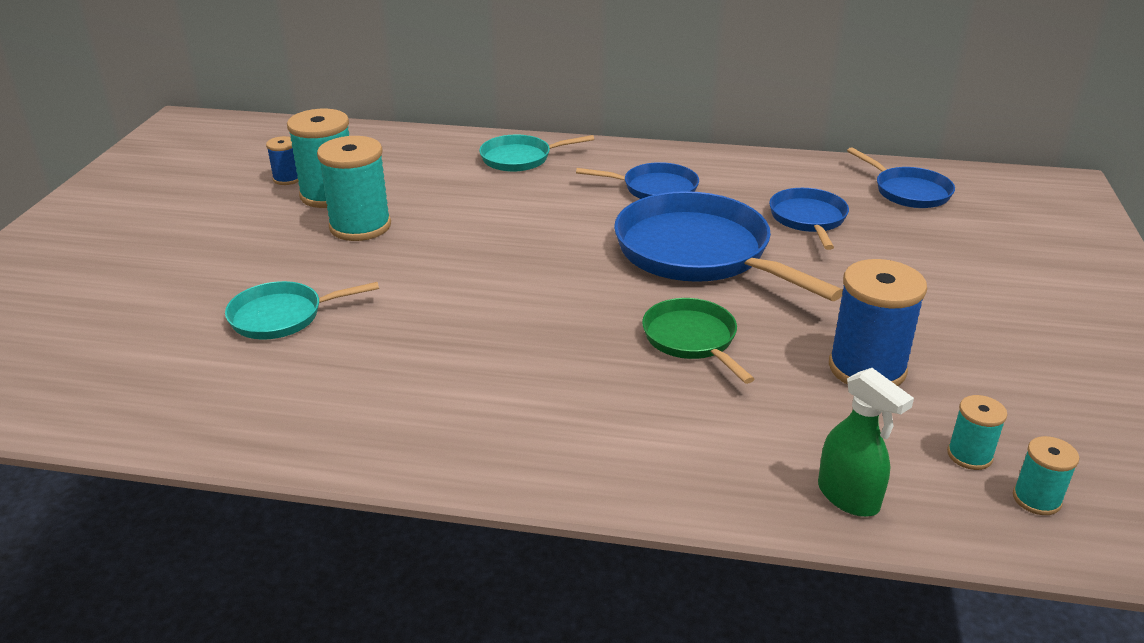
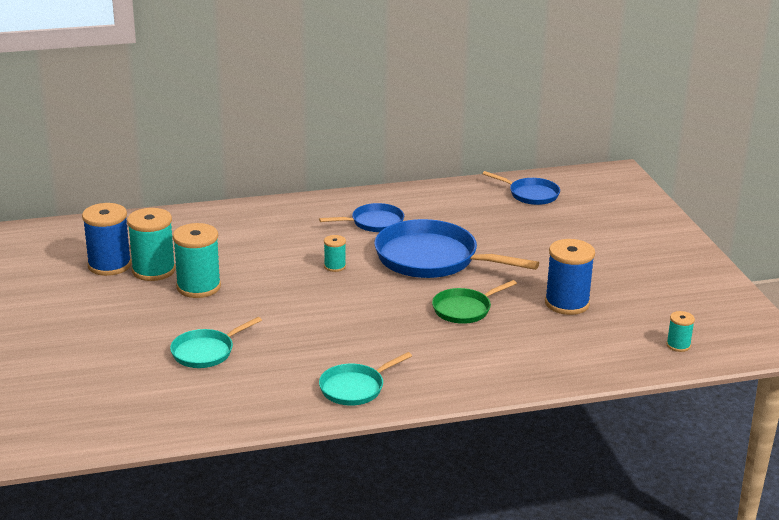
camera: 25 degrees left, 5 degrees down
blue spool [266,136,299,185] -> blue spool [82,203,132,276], size x1.95
turquoise pan [479,135,594,172] -> turquoise pan moved to [319,352,412,406]
green pan [642,298,754,384] -> green pan turned 75 degrees counterclockwise [432,280,517,324]
blue pan [769,188,849,250] -> none
green spray bottle [818,368,914,517] -> none
turquoise spool [947,395,1007,470] -> turquoise spool moved to [324,235,346,272]

